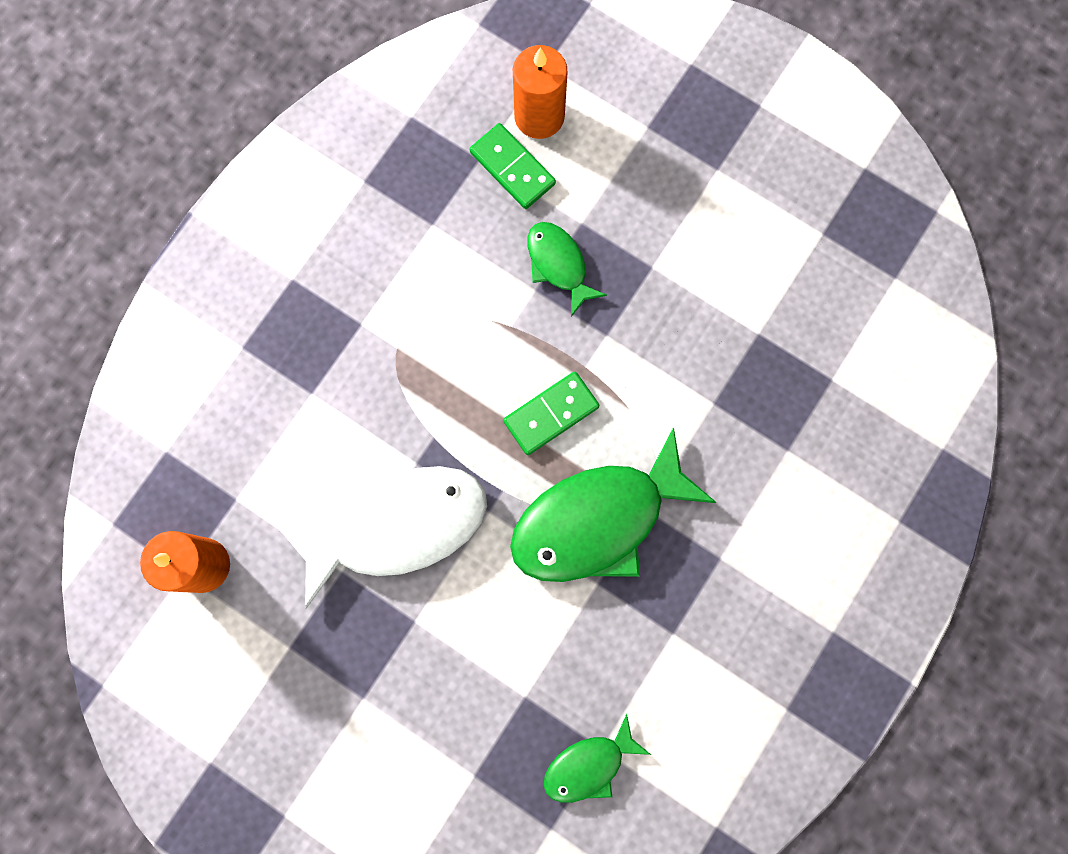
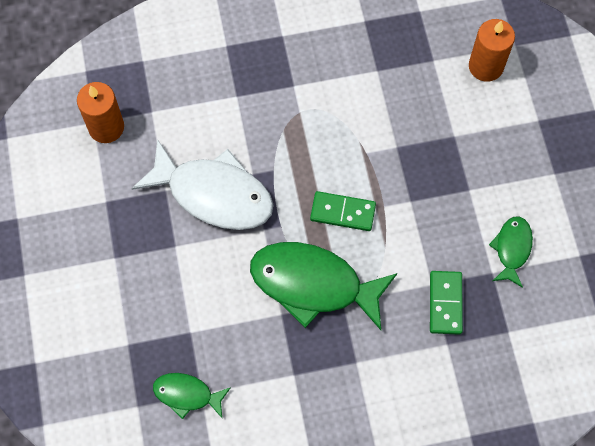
camera: 45 degrees right, 10 degrees down
green domino [470,123,556,209] -> green domino moved to [430,271,463,335]
green fish [527,222,607,317] -> green fish moved to [489,217,533,288]

